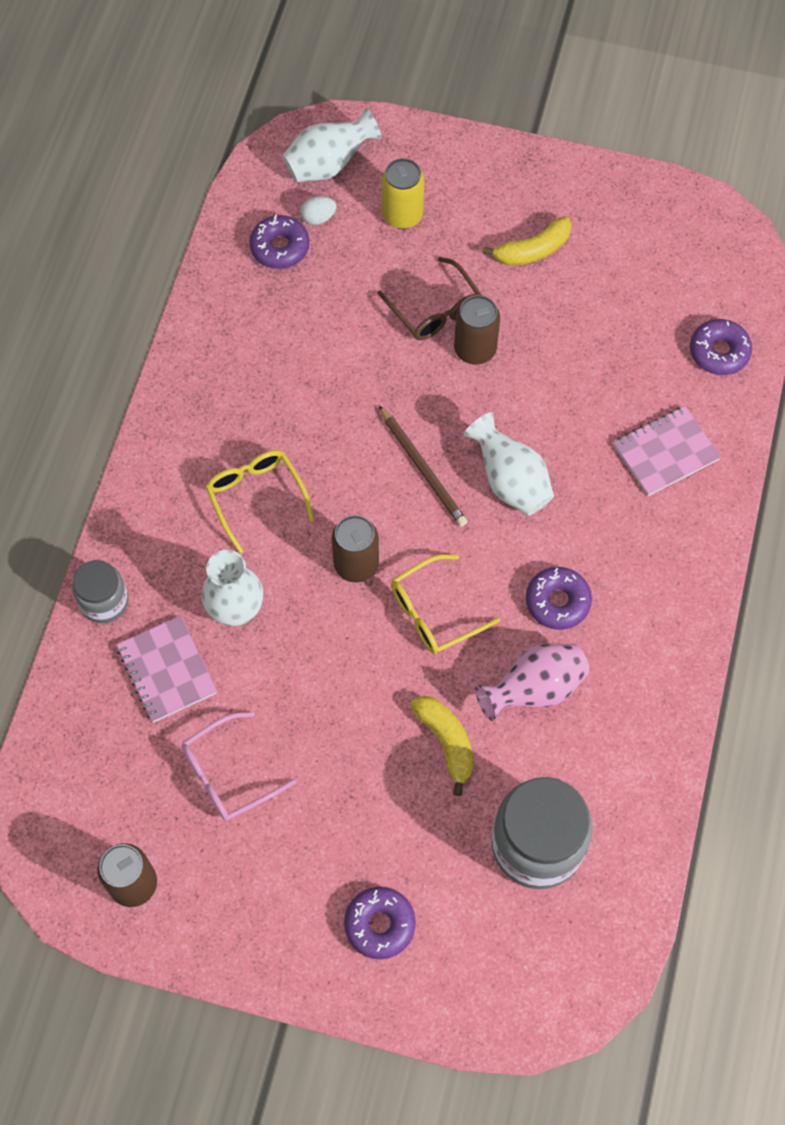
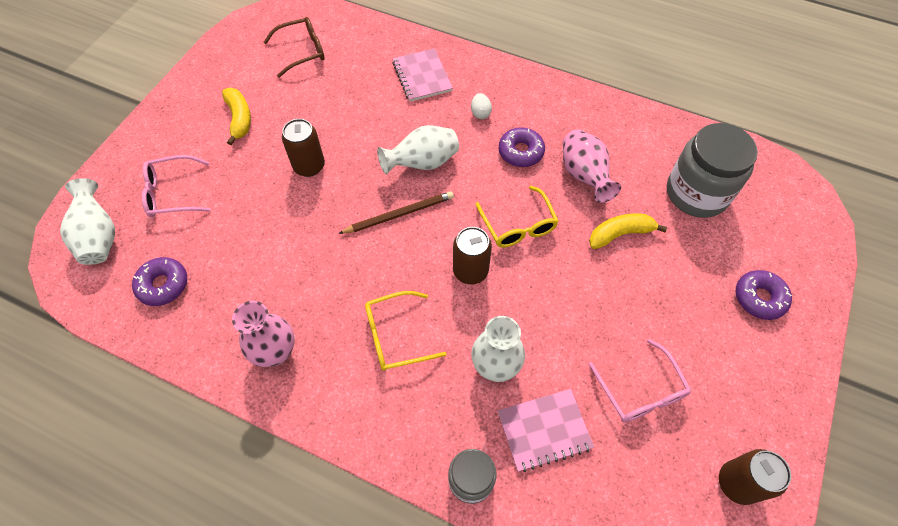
camera: 80 degrees left, 5 degrees down
white egg [301,196,336,225] -> white egg moved to [471,93,492,119]
brown glasses [377,257,482,340] -> brown glasses moved to [264,17,325,78]
yellow can [382,158,424,229] -> pink glasses [142,155,211,217]
purple donut [690,319,752,375] -> none
none -> pink vase [232,301,295,367]

